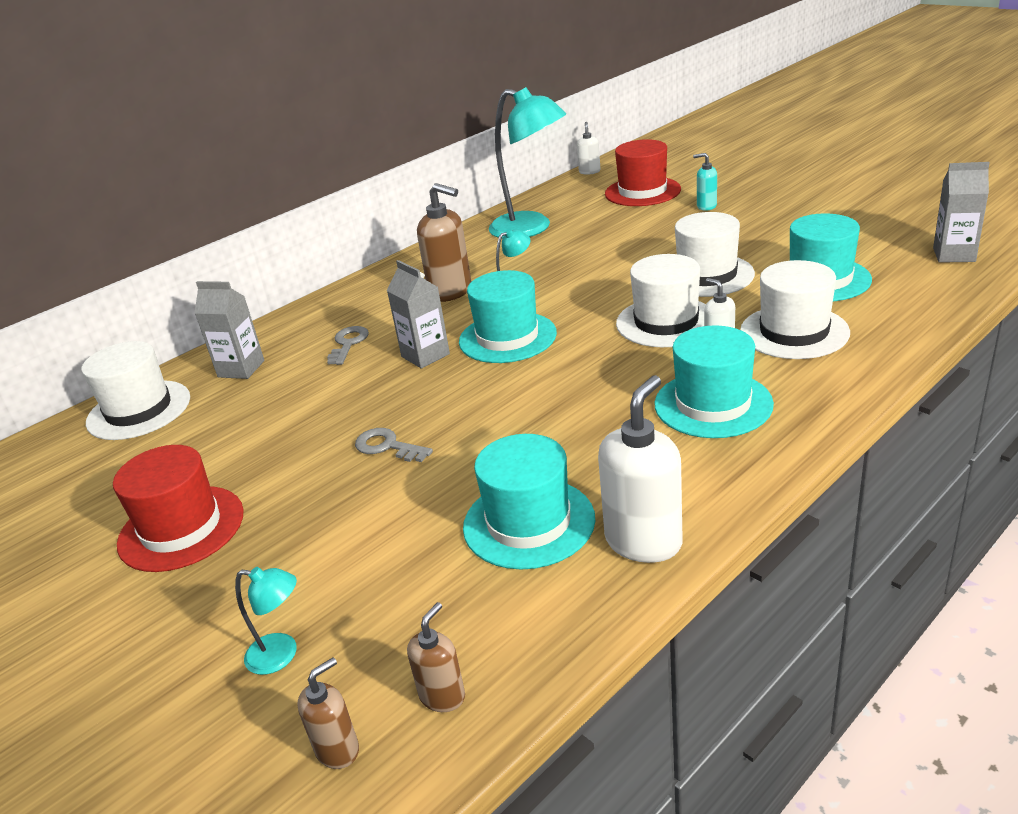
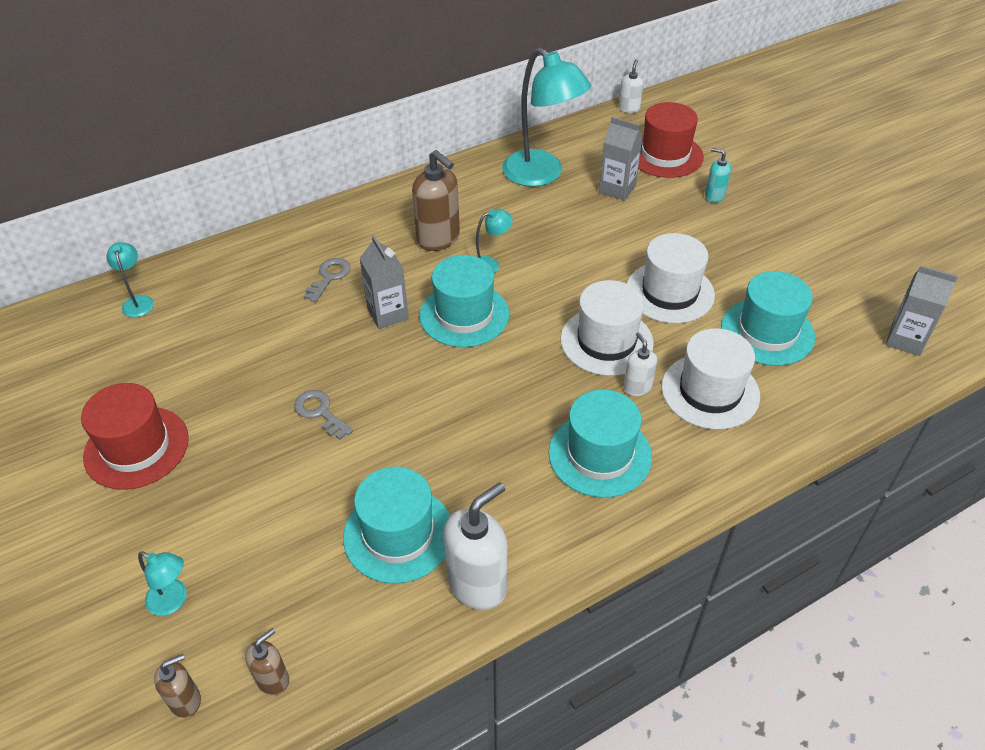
camera: 10 degrees right, 15 degrees up
white hat [81,341,190,440] -> turquoise lamp [106,242,154,317]
grey carton [195,281,264,379] -> grey carton moved to [599,117,643,201]

